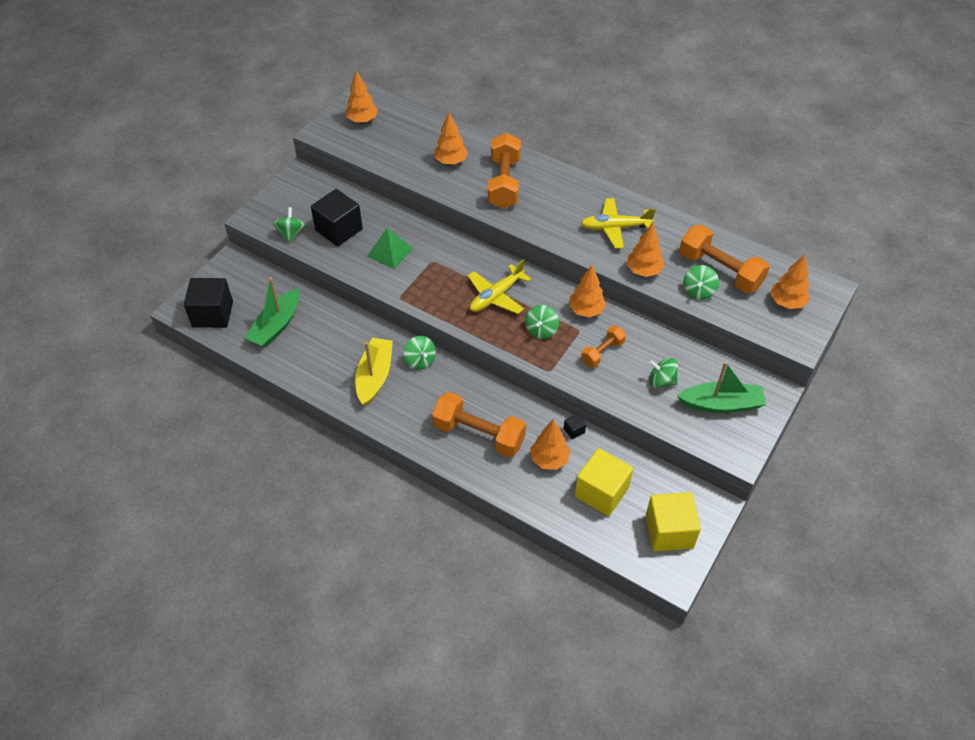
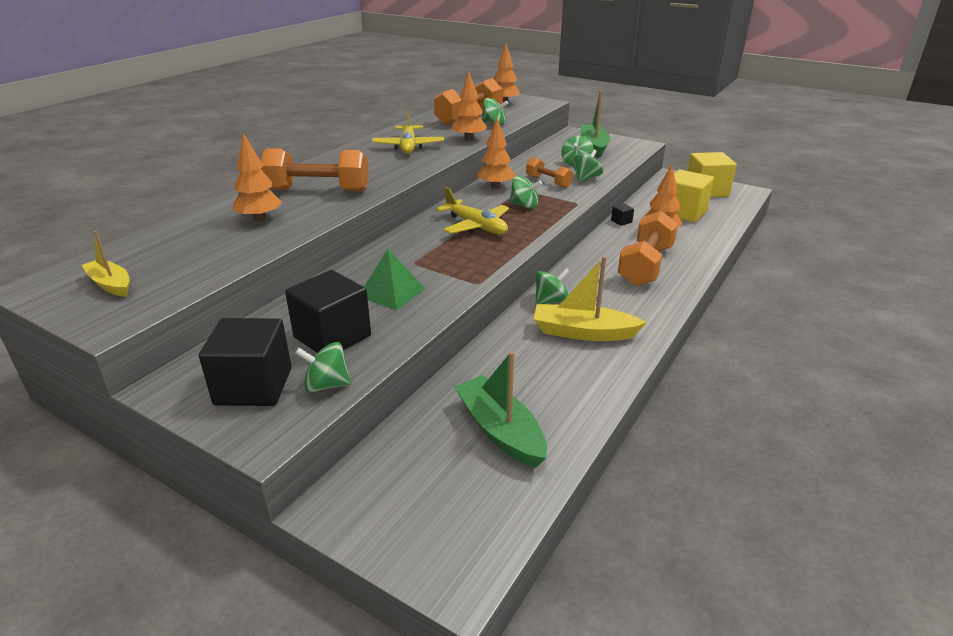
camera: 90 degrees left, 20 degrees down
black cube [184,278,233,328] -> black cube moved to [199,318,291,406]
green boat [245,277,300,348] -> green boat turned 150 degrees counterclockwise [454,351,547,468]
orange tree [345,71,378,123] -> yellow boat [81,231,130,297]
none -> green spinning top [572,150,603,182]

